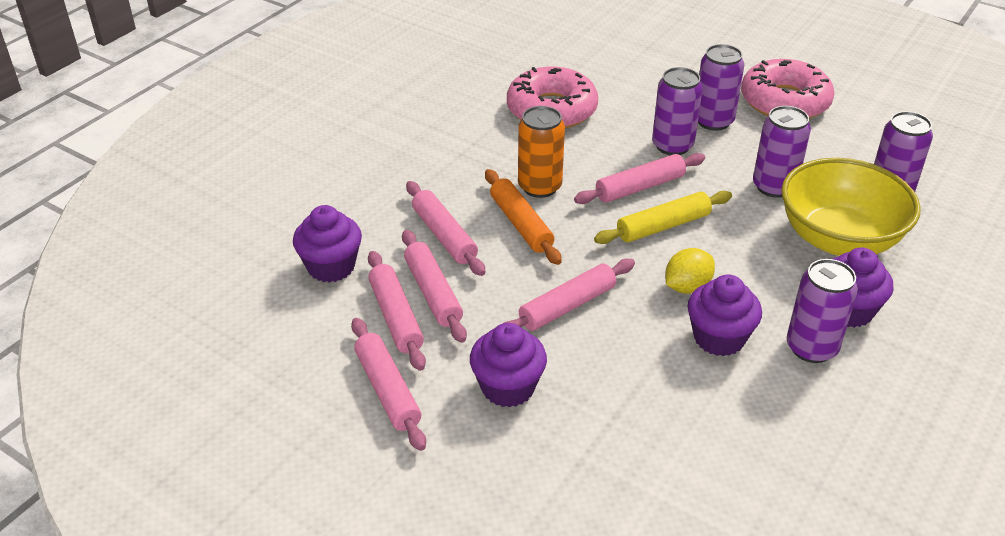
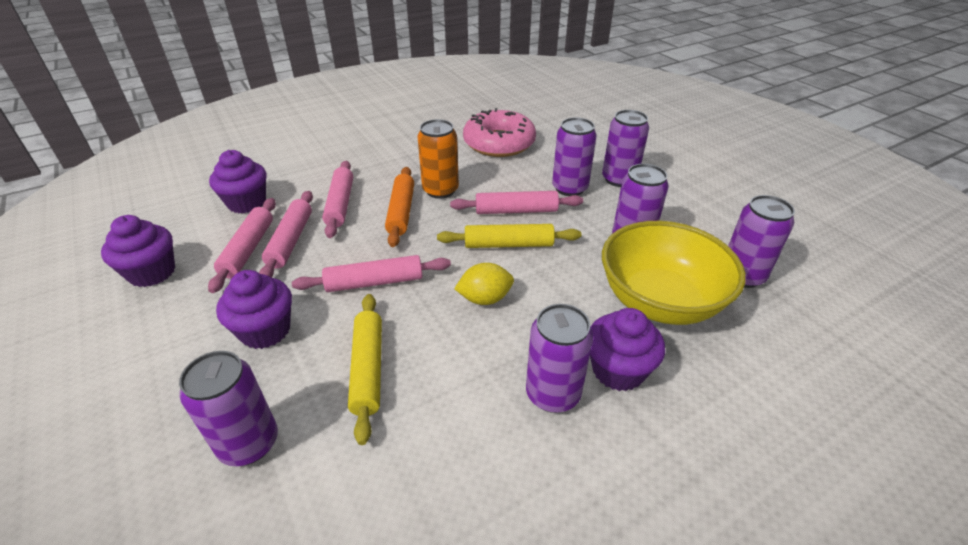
camera: 25 degrees right, 0 degrees up
pink rolling pin [351,318,426,451] -> none
purple cupcake [687,274,762,356] -> purple cupcake moved to [101,215,175,287]
pink donut [741,59,834,119] -> none
none -> purple can [179,351,278,466]
none -> yellow rolling pin [348,294,382,445]

